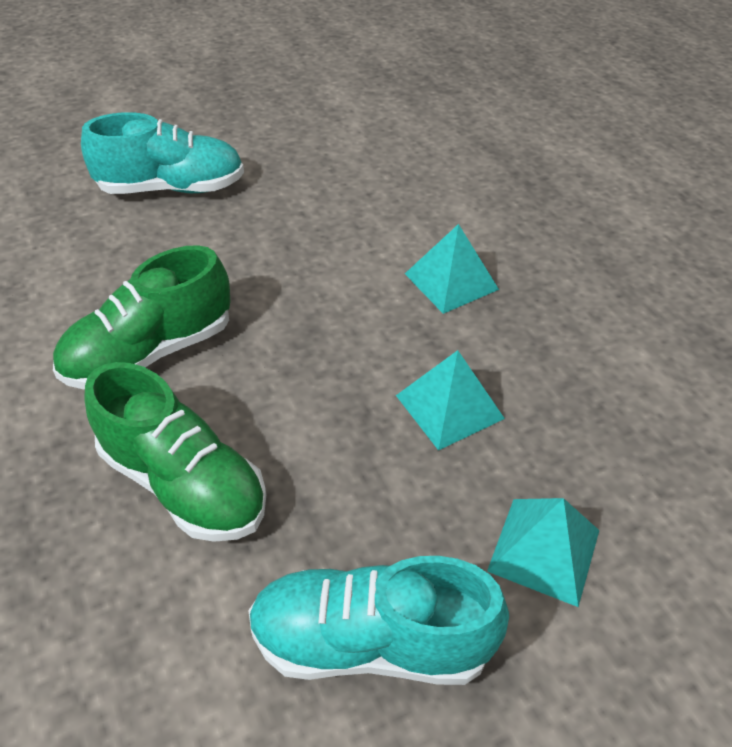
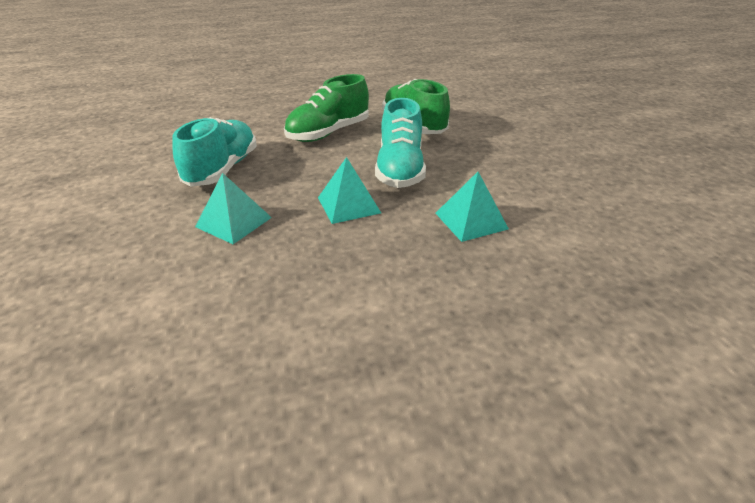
camera: 100 degrees right, 10 degrees down
turquoise shoe [81,112,244,194] -> turquoise shoe moved to [375,98,426,188]

